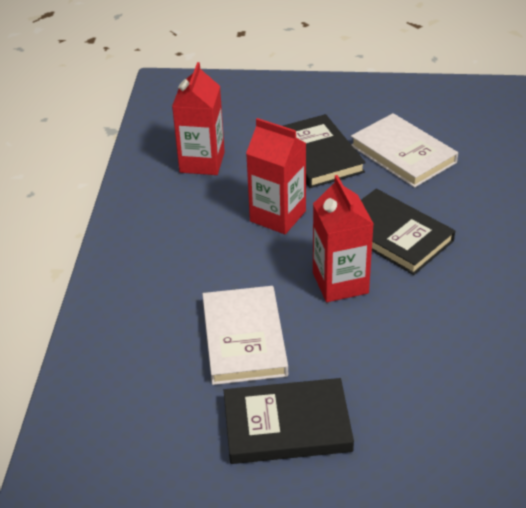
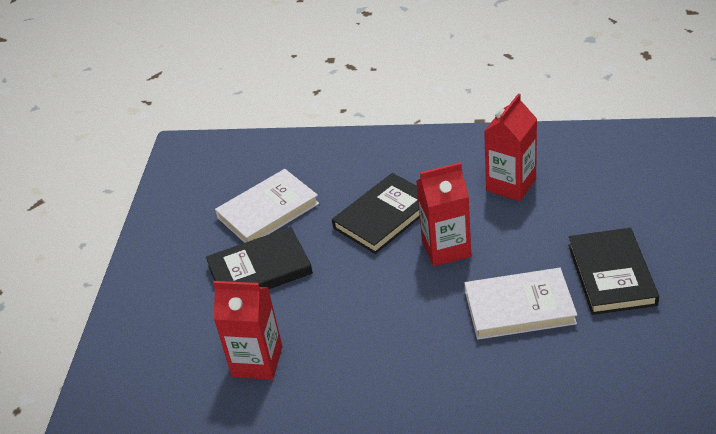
camera: 85 degrees left, 0 degrees up
red carton [246,118,306,234] -> red carton moved to [484,93,537,201]

